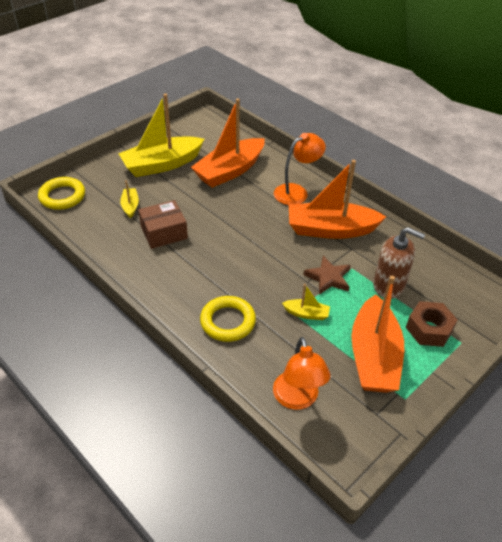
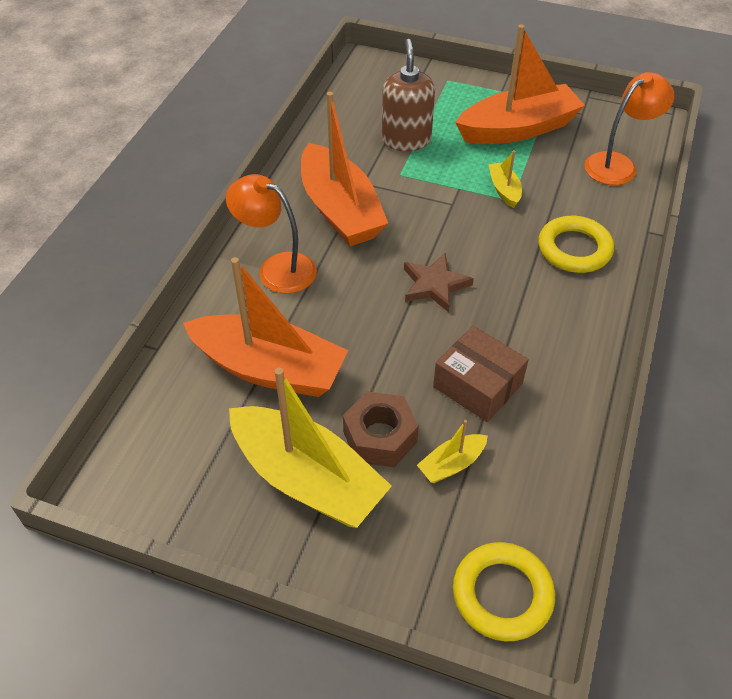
camera: 115 degrees left, 5 degrees up
brown star [304,256,351,295] -> brown star moved to [404,253,474,312]
brown nut [406,301,458,347] -> brown nut moved to [343,392,419,467]

